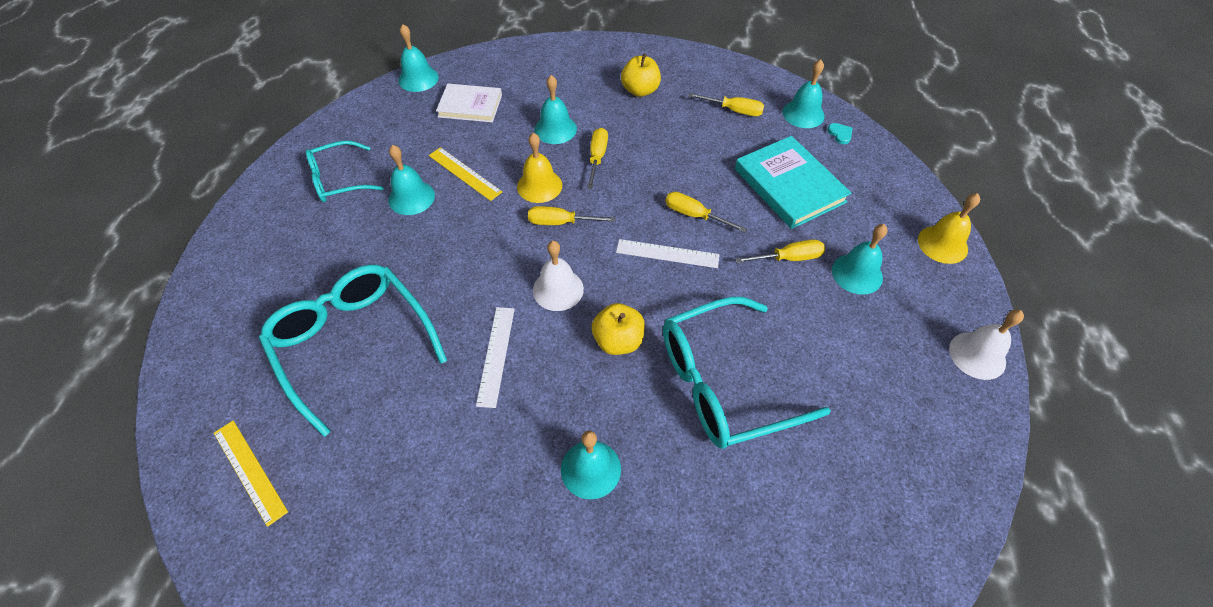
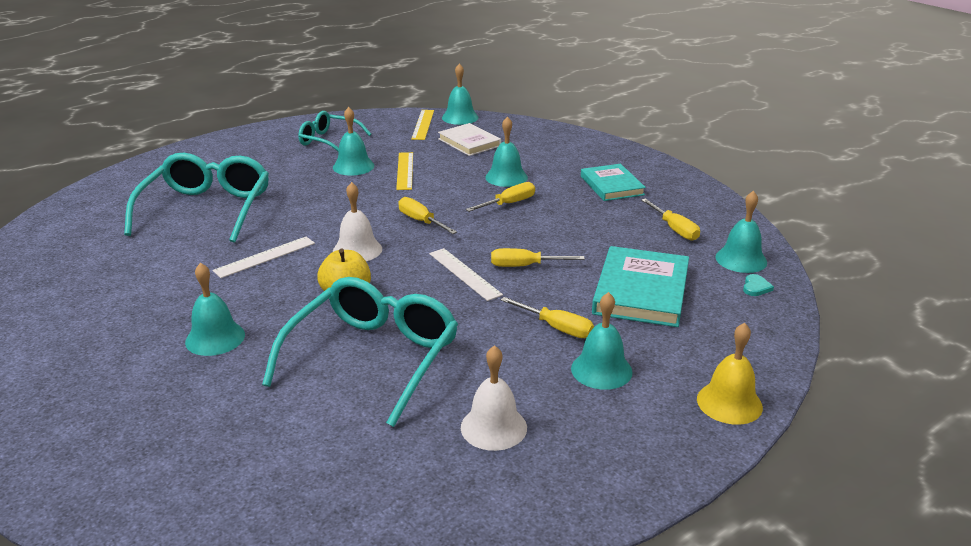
camera: 45 degrees right, 25 degrees down
yellow ruler [214,421,288,527] -> yellow ruler moved to [411,110,434,140]
yellow bell [517,133,562,203] -> none
yellow apple [621,54,661,97] -> turquoise book [581,164,646,201]
turquoise glasses [663,297,831,449] -> turquoise glasses turned 90 degrees clockwise [262,277,458,427]
yellow screwdriver [665,192,747,233] -> yellow screwdriver turned 75 degrees counterclockwise [491,248,585,267]
white bell [949,310,1024,380] -> white bell moved to [461,345,527,451]

